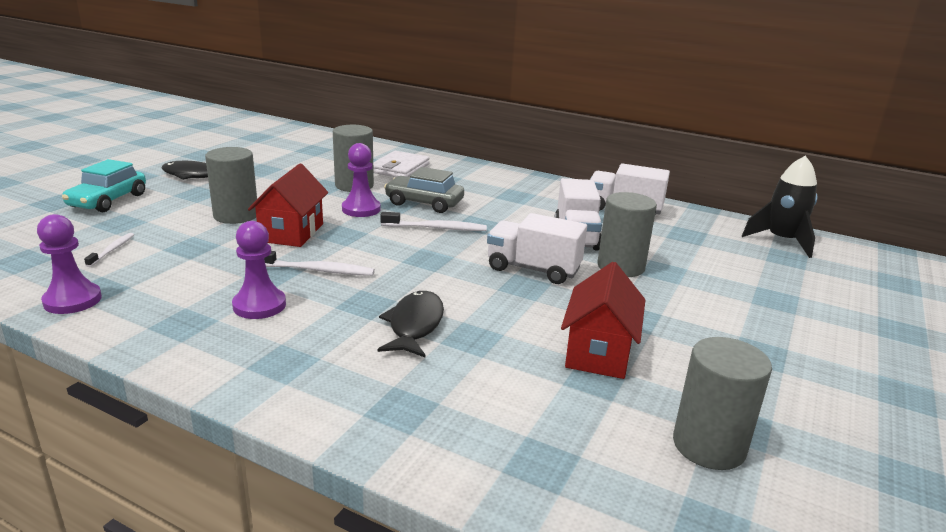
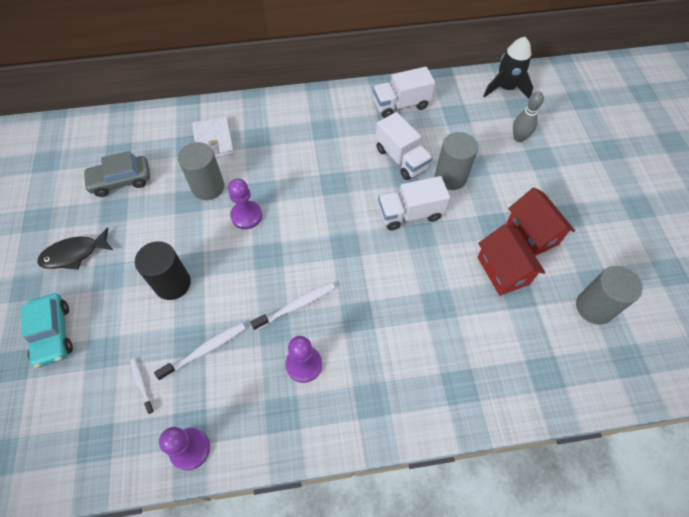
camera: 35 degrees left, 35 degrees up
grey cylinder [205,147,257,224] -> black cylinder [135,241,191,300]
red house [248,164,328,247] -> red house moved to [506,187,575,256]
black fish [378,291,444,357] -> none
white toothbrush [380,212,487,231] -> white toothbrush moved to [154,323,246,381]
grey car [384,167,464,213] -> grey car moved to [83,151,150,197]
none -> grey bowling pin [513,91,544,142]

